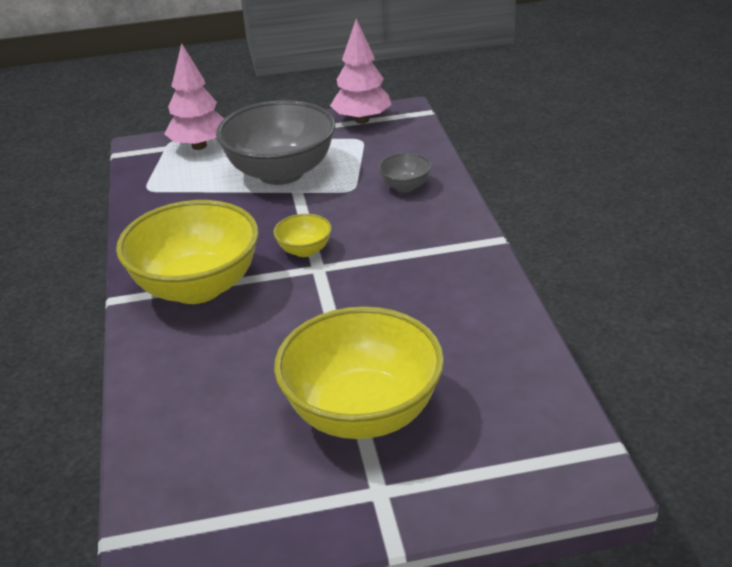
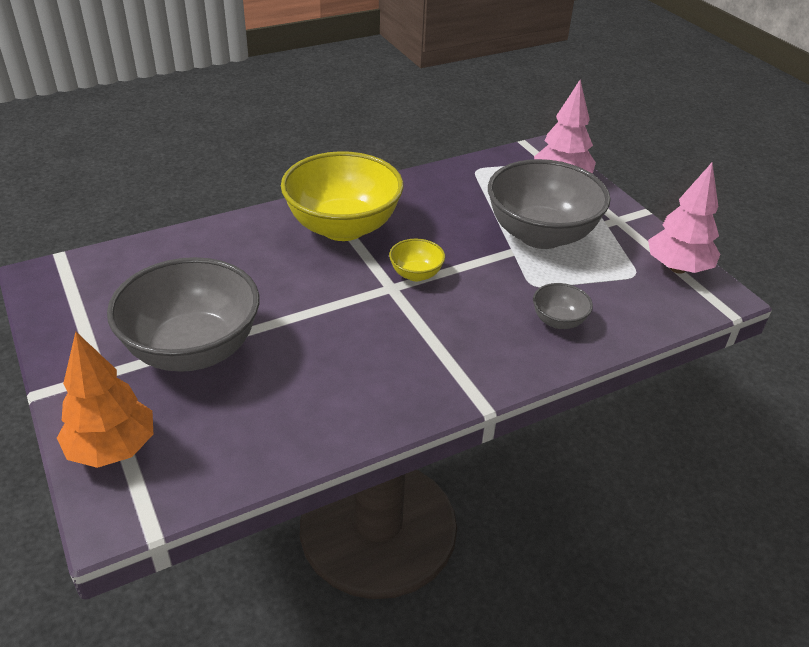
camera: 70 degrees right, 5 degrees up
yellow bowl [274,306,444,439] -> grey bowl [107,257,259,372]
none -> orange tree [57,332,153,468]

